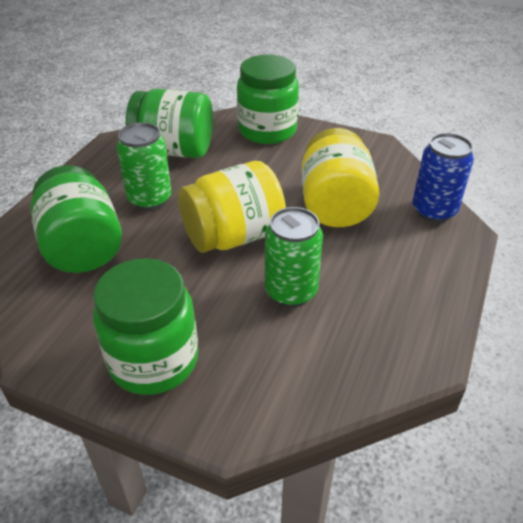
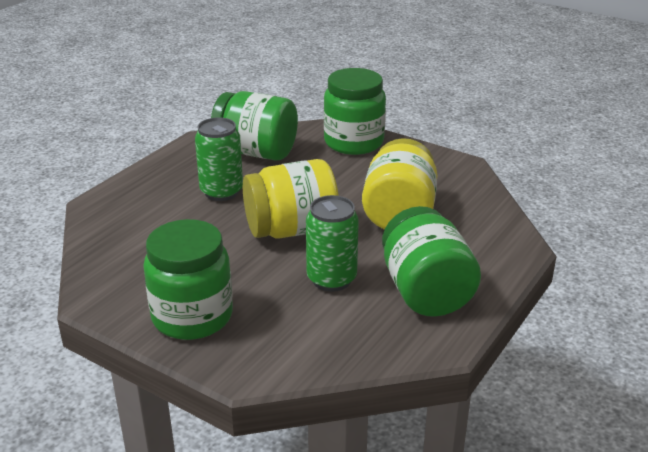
camera: 10 degrees right, 10 degrees down
green jar [30,165,122,273] -> green jar moved to [382,206,481,317]
blue can [412,133,474,223] -> none

